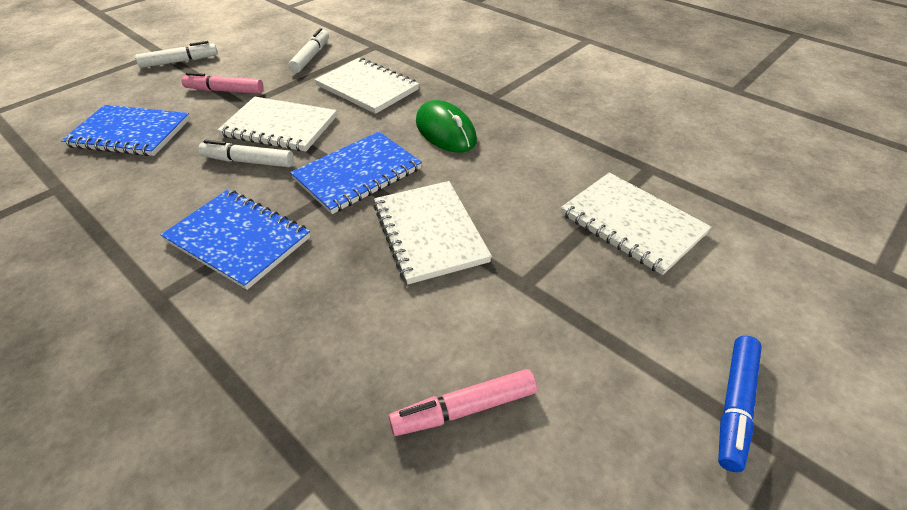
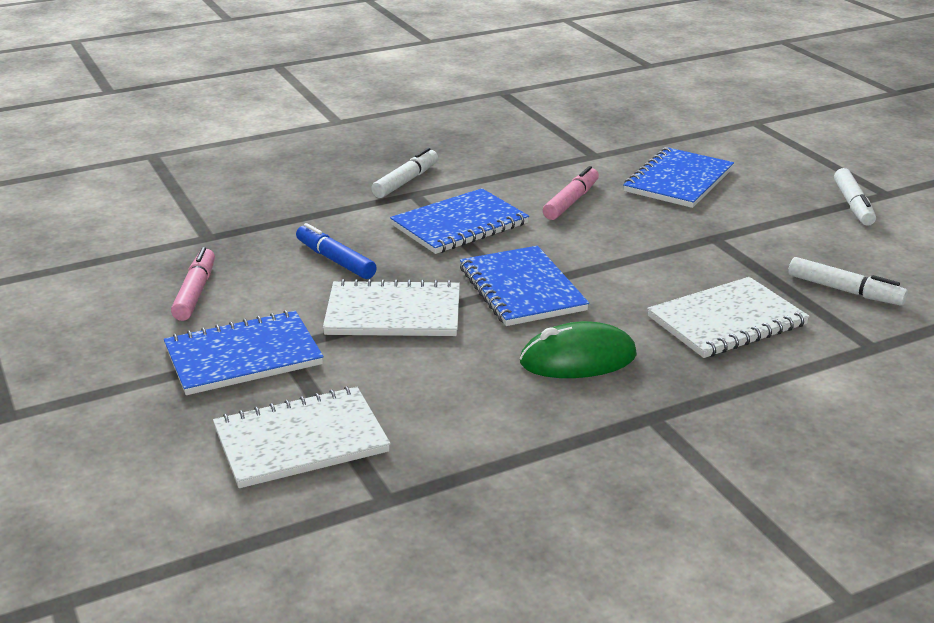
camera: 110 degrees right, 15 degrees down
pink marker [182,72,263,94] -> pink marker moved to [543,166,599,220]
white marker [198,140,294,167] -> white marker moved to [371,148,438,198]
white notebook [217,96,337,152] -> none
blue marker [718,336,762,472] -> blue marker moved to [296,223,377,279]
none -> blue notebook [164,310,324,395]

